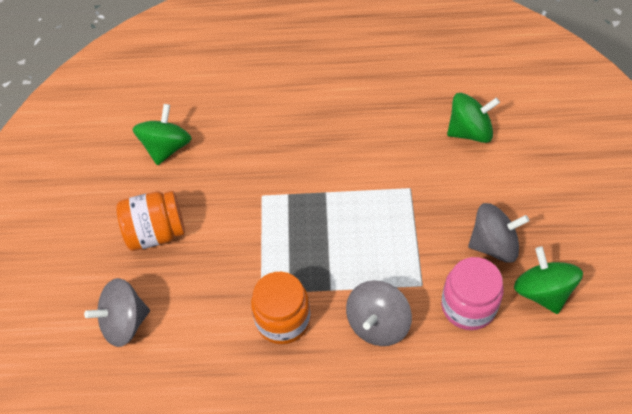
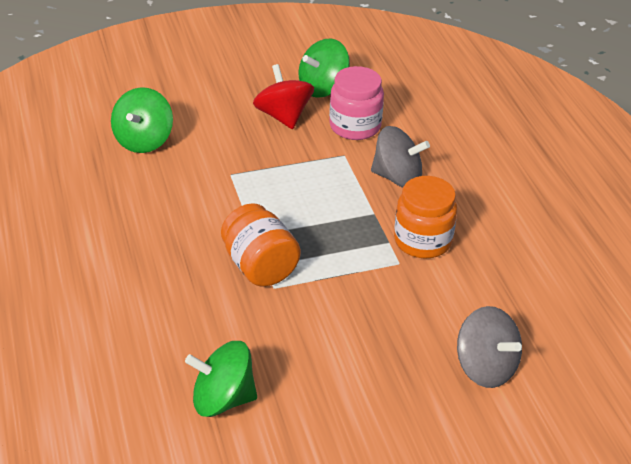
camera: 110 degrees left, 15 degrees down
orange jar [116,191,185,251] -> orange jar moved to [221,203,301,286]
green spinning top [447,93,500,143] -> green spinning top turned 135 degrees counterclockwise [111,87,173,153]
grey spinning top [468,203,529,263] -> red spinning top [253,64,314,129]

